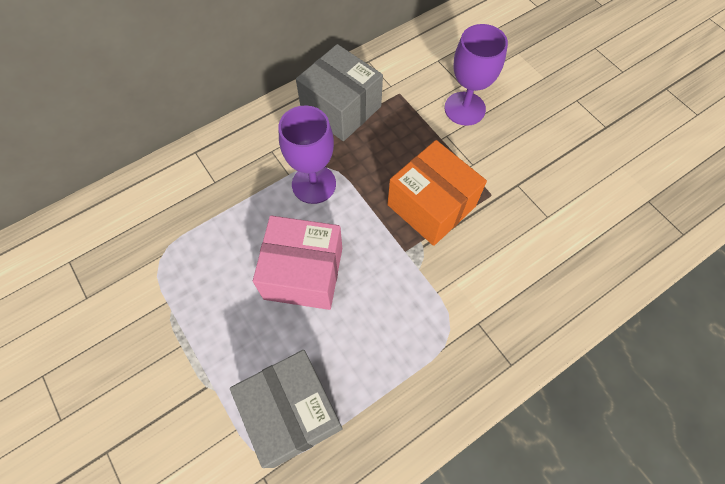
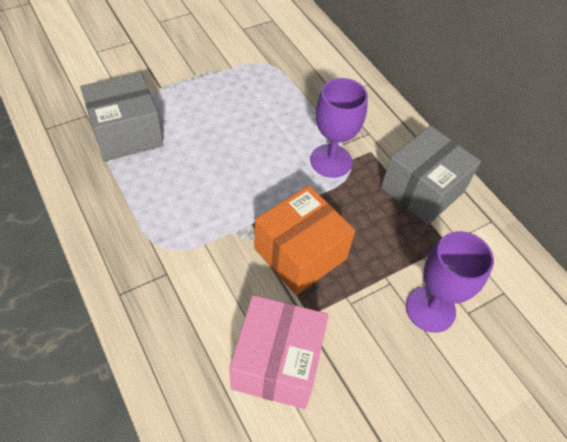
camera: 90 degrees right, 10 degrees down
pink box [253,216,342,310] -> pink box moved to [229,295,329,409]

